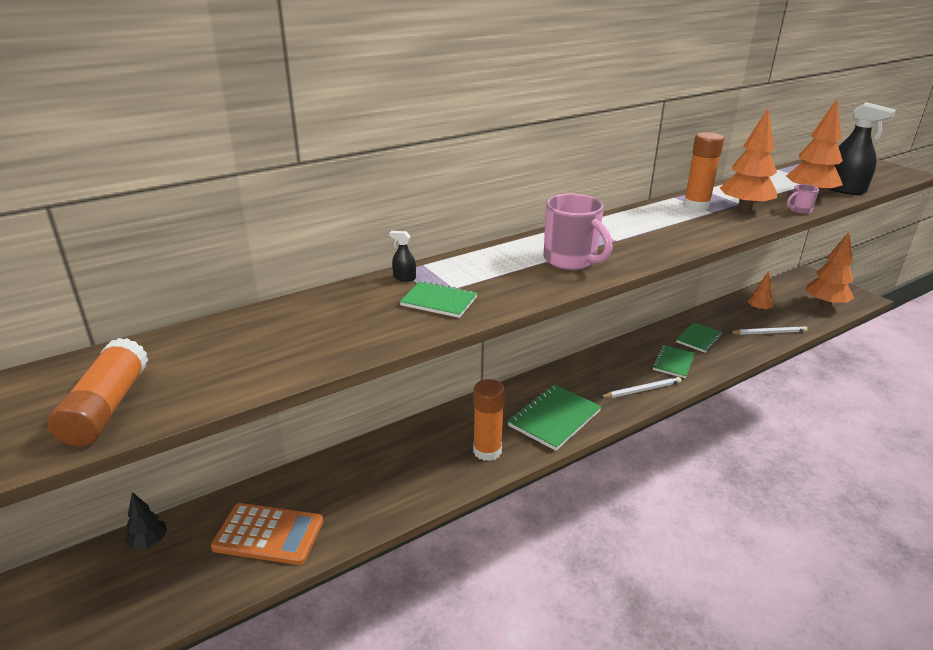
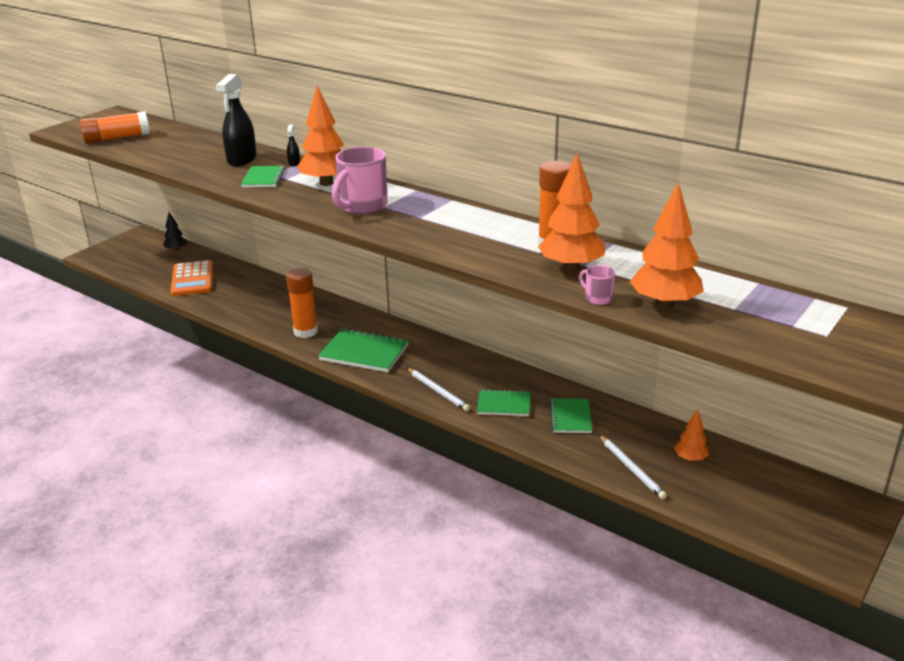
camera: 70 degrees right, 0 degrees up
green notebook [676,323,723,352] -> green notebook turned 75 degrees clockwise [550,398,592,433]
orange tree [806,232,854,308] -> orange tree moved to [297,86,344,186]
black spray bottle [827,102,896,195] -> black spray bottle moved to [216,74,257,166]

